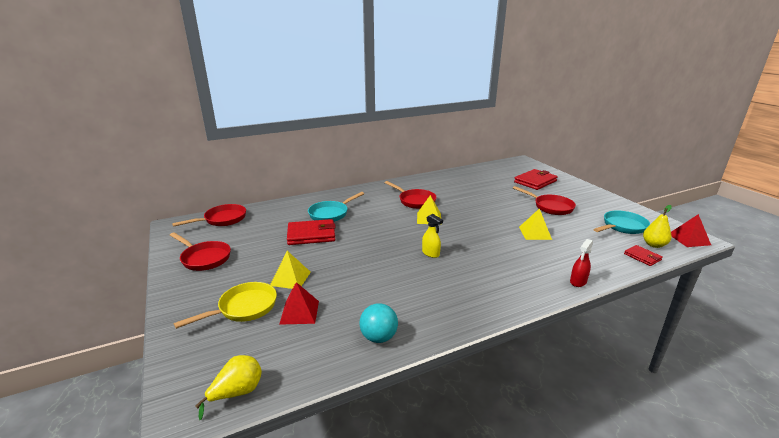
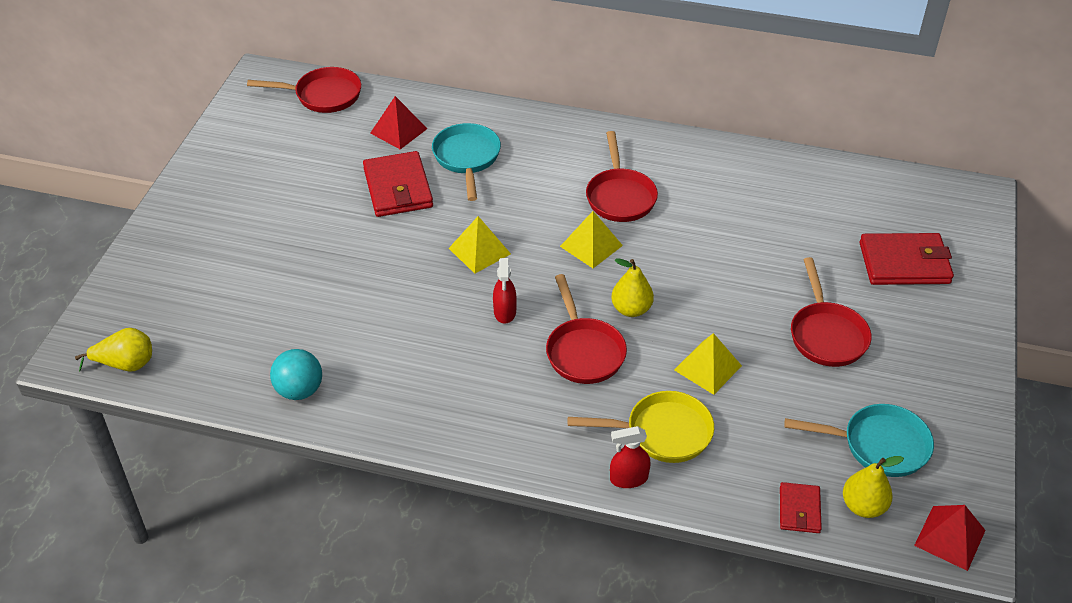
camera: 40 degrees right, 20 degrees up
red pan [170,232,231,271] -> red pan moved to [546,274,627,384]
yellow pan [174,282,277,329] -> yellow pan moved to [568,391,714,463]
yellow pyramid [270,251,311,289] -> yellow pyramid moved to [449,216,511,274]
red pyramid [279,282,319,325] -> red pyramid moved to [370,96,427,149]
red wallet [287,219,336,245] -> red wallet turned 45 degrees clockwise [363,151,433,217]
turquoise pan [308,192,364,222] -> turquoise pan turned 90 degrees clockwise [432,123,501,201]
yellow spray bottle [422,214,443,258] -> red spray bottle [493,258,517,324]
none -> yellow pear [611,258,654,317]

